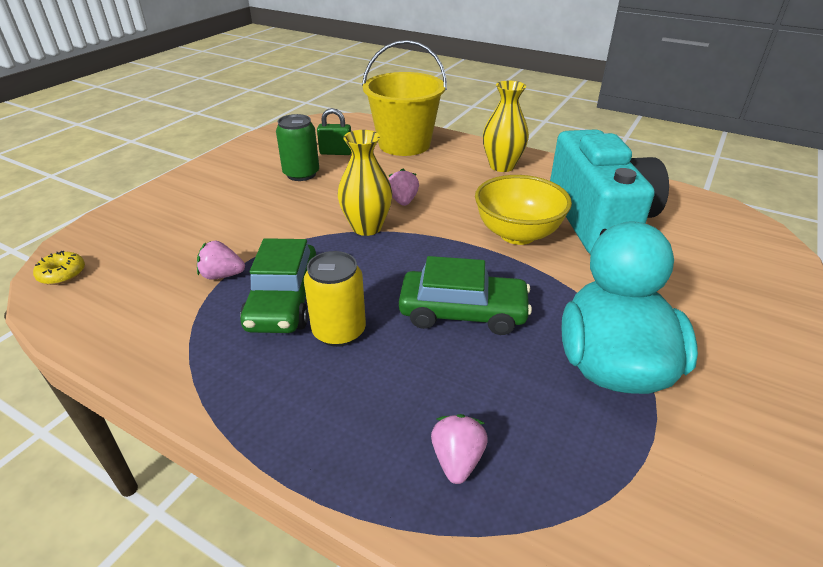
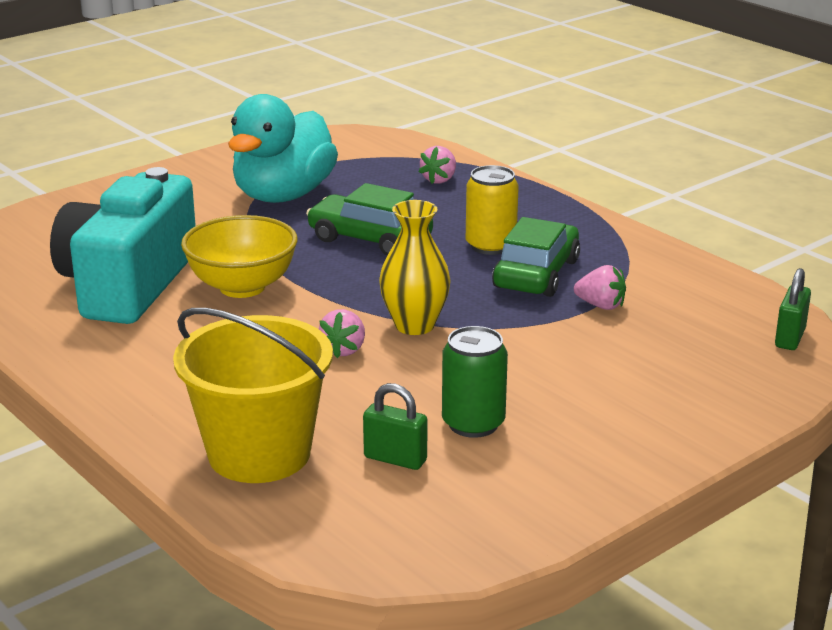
camera: 160 degrees left, 10 degrees down
yellow donut [33,251,85,285] -> green padlock [775,268,811,350]
yellow vase [483,81,529,172] -> none

